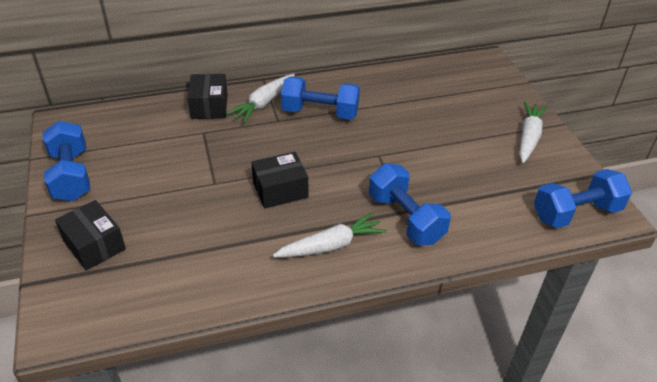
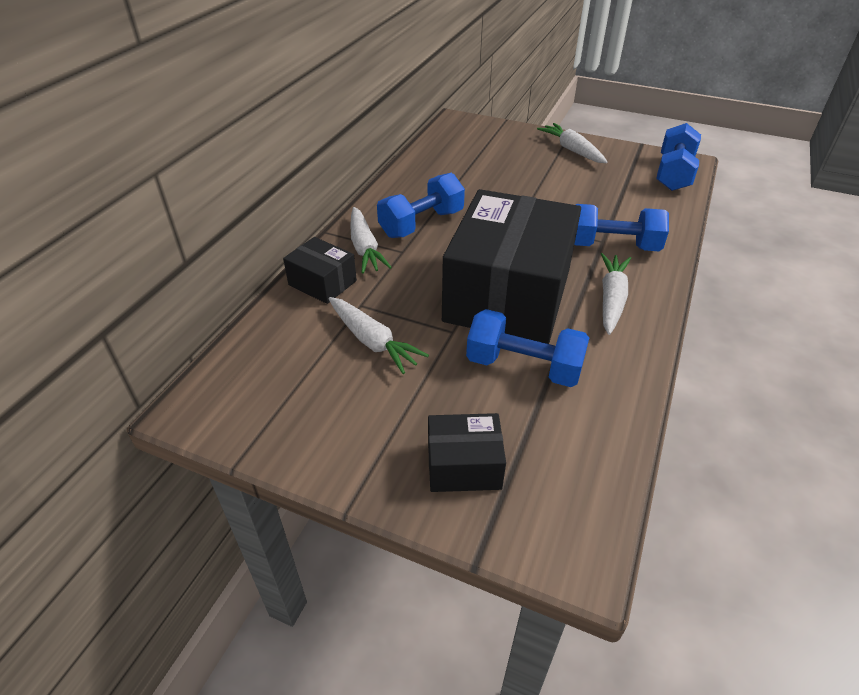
camera: 50 degrees left, 0 degrees up
blue dumbbell [43,121,90,201] -> blue dumbbell moved to [466,309,589,387]
black box [251,152,308,209] -> black box [442,189,581,344], size x2.27
none -> white carrot [328,297,429,374]

